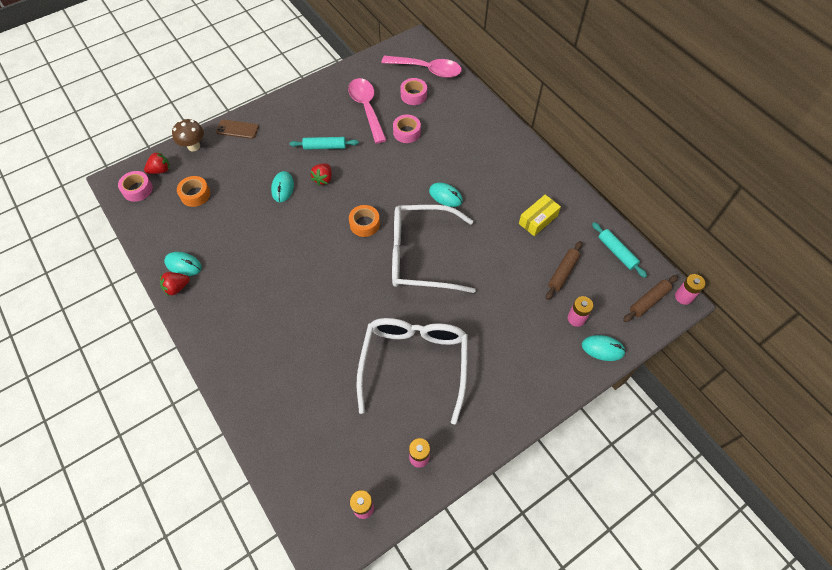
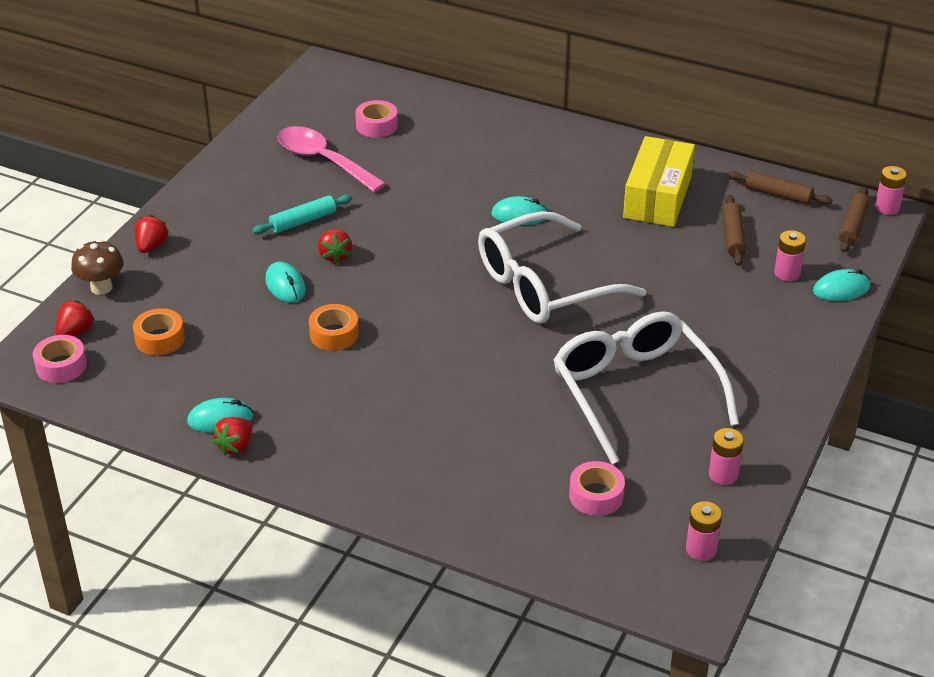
camera: 30 degrees left, 20 degrees down
brown phone [216,120,259,139] -> red strawberry [135,215,169,253]
orange tape [349,205,380,237] -> orange tape moved to [309,304,359,351]
pink spoon [381,56,462,78] -> none
pink tape [393,115,421,143] -> pink tape moved to [569,461,625,516]
yellow box [519,195,561,236] -> yellow box [623,136,695,227], size x1.68
turquoise rolling pin [592,222,647,278] -> brown rolling pin [727,171,832,205]

